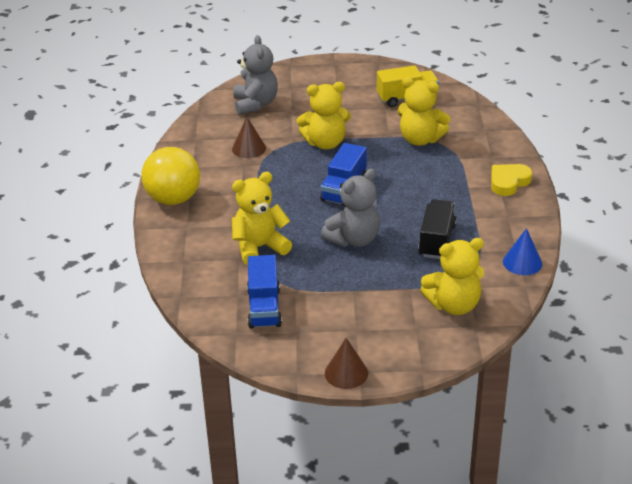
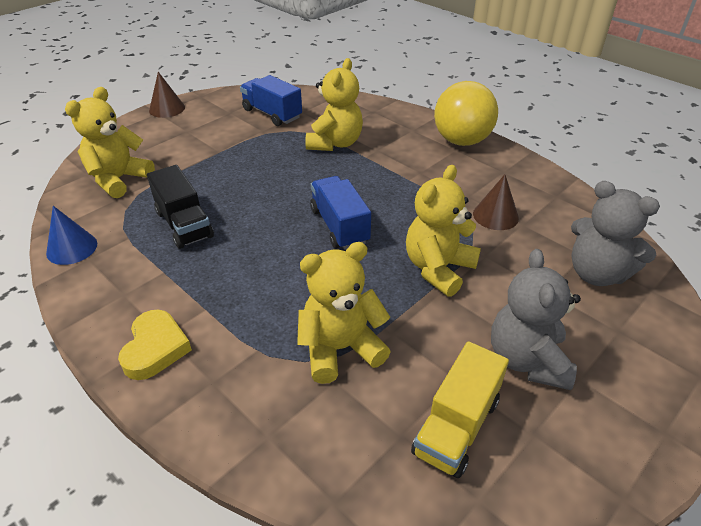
camera: 135 degrees right, 5 degrees up
grey teddy bear [321,169,380,247] -> grey teddy bear moved to [491,249,581,390]

